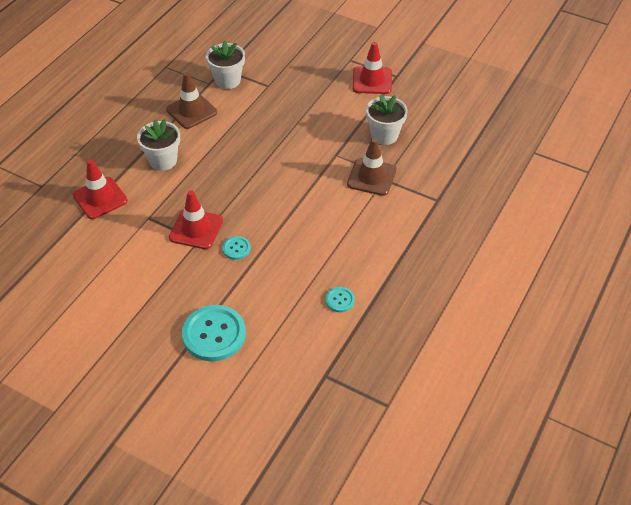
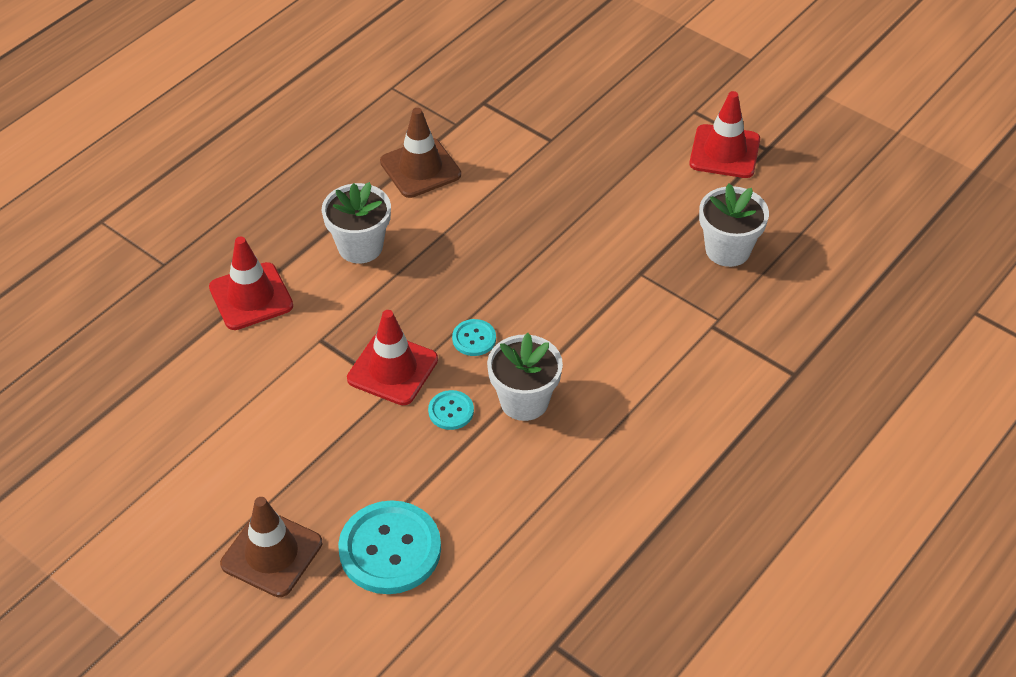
camera: 10 degrees right, 0 degrees up
white flower pot [206,40,245,89] -> white flower pot moved to [487,333,563,421]
turquoise button [326,287,355,312] -> turquoise button moved to [452,319,496,356]
brown traffic cone [347,138,397,196] -> brown traffic cone moved to [220,497,322,597]

